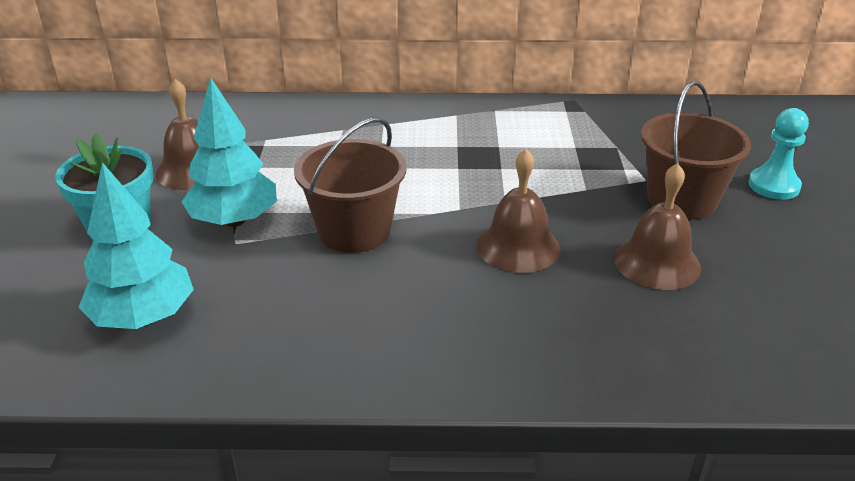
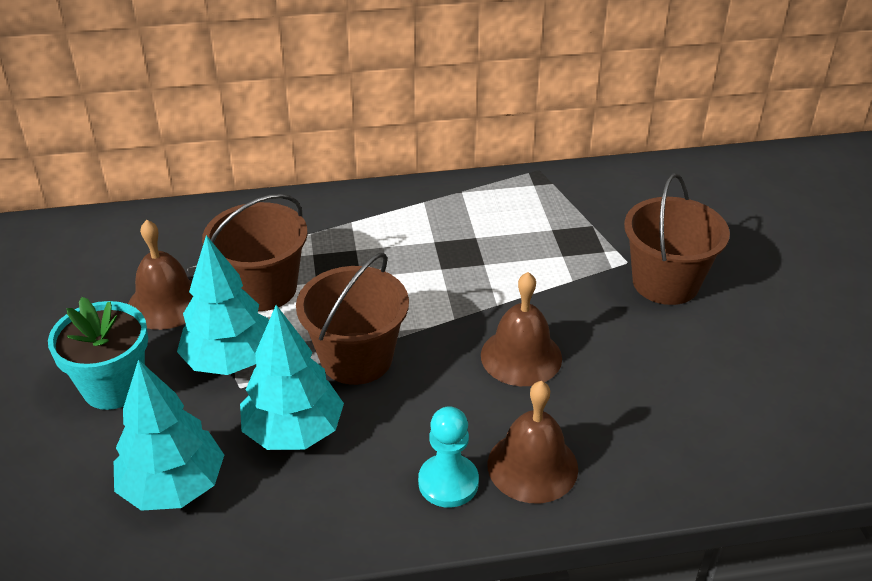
camera: 10 degrees left, 5 degrees up
brown bell [614,163,701,290] -> brown bell moved to [487,381,578,503]
turquoise pawn [748,108,809,200] -> turquoise pawn moved to [418,406,479,508]
none -> brown bucket [202,194,308,311]
none -> turquoise tree [240,305,344,450]

